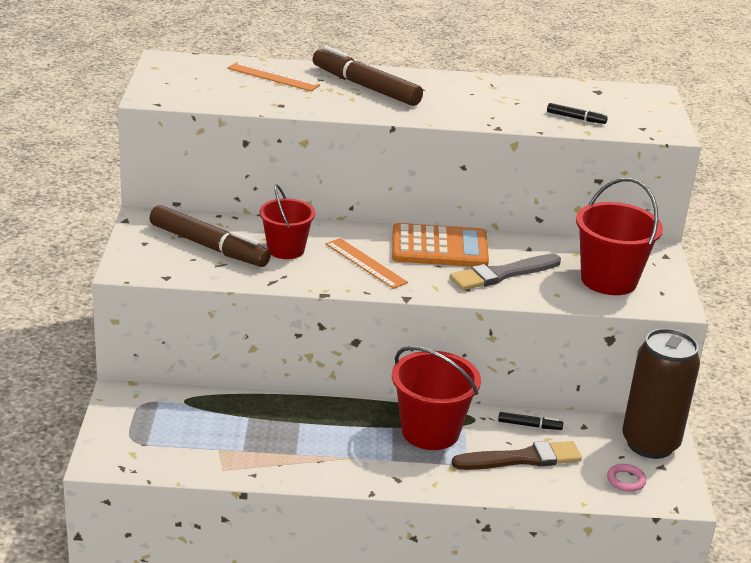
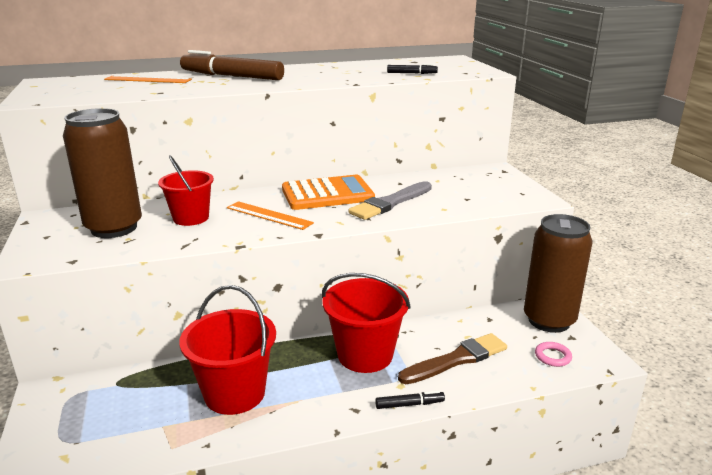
camera: 15 degrees left, 5 degrees down
brown marker [150,205,271,267] -> brown can [63,108,142,238]
black marker [498,412,563,430] -> black marker moved to [375,391,445,409]
red bucket [576,178,663,295] -> red bucket moved to [179,285,276,415]

